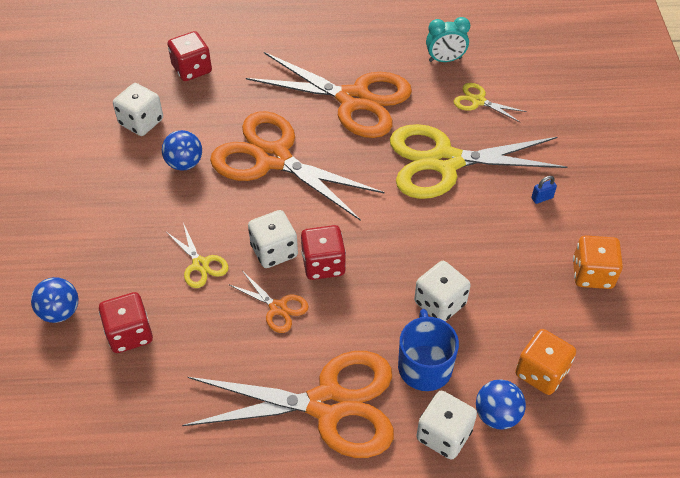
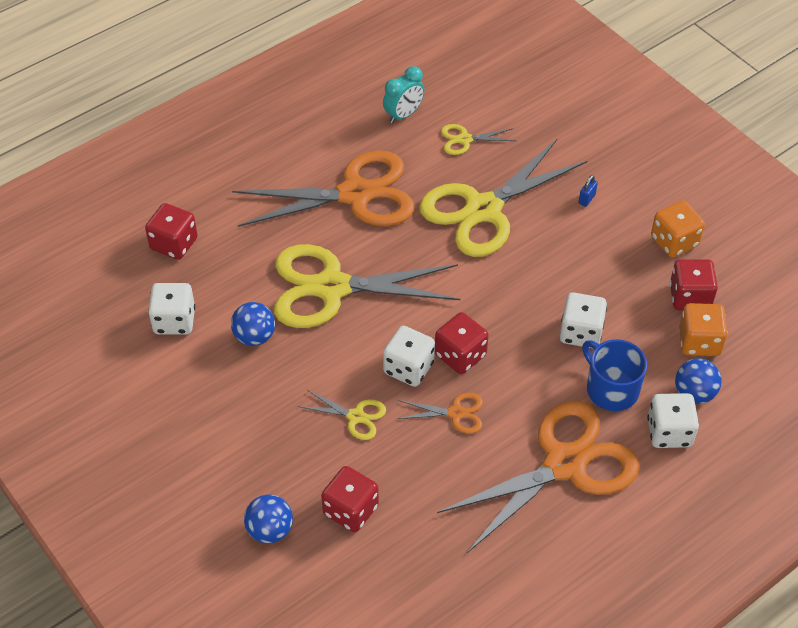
camera: 35 degrees left, 0 degrees up
orange scissors [210,111,384,221] -> yellow scissors [274,244,461,328]
none -> red dice [670,259,718,310]

